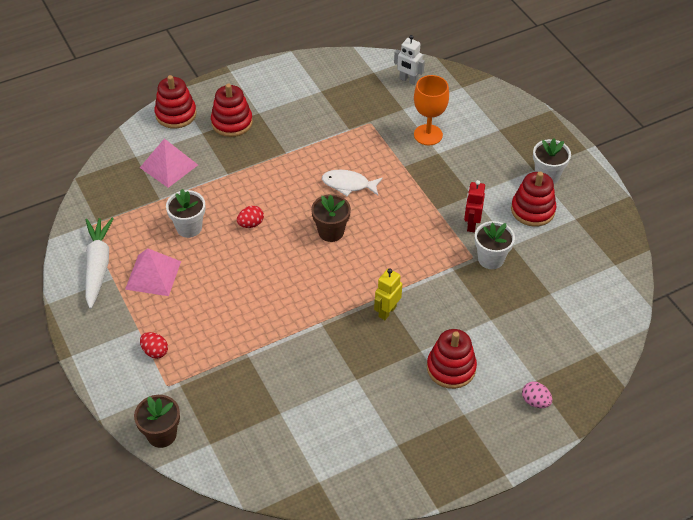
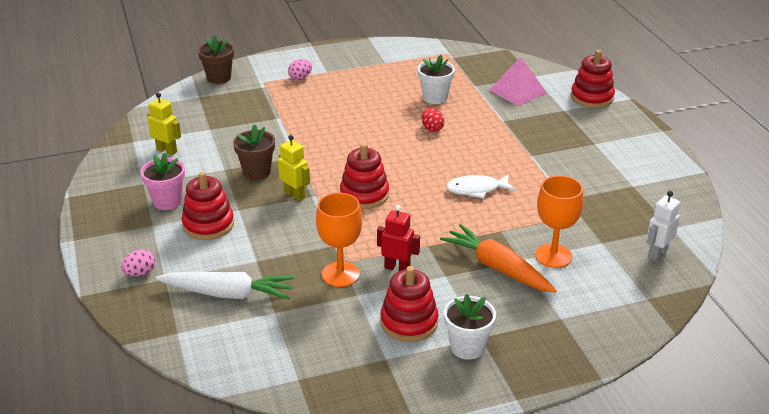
camera: 100 degrees right, 15 degrees down
white carrot [85,217,114,309] -> white carrot moved to [155,272,295,300]
pink pyramid [125,248,181,296] -> none
red egg [140,332,168,359] -> pink egg [288,59,312,80]
red stacking toy [211,84,253,137] -> red stacking toy moved to [340,143,389,209]
brown flower pot [311,194,351,242] -> brown flower pot moved to [233,124,275,180]
white fish [322,170,383,196] -> white fish turned 120 degrees counterclockwise [446,174,516,198]
white flower pot [475,221,515,269] -> orange goblet [316,193,362,287]
none -> pink flower pot [140,153,185,210]
none -> yellow robot [147,93,181,155]
none -> orange carrot [440,224,557,293]

